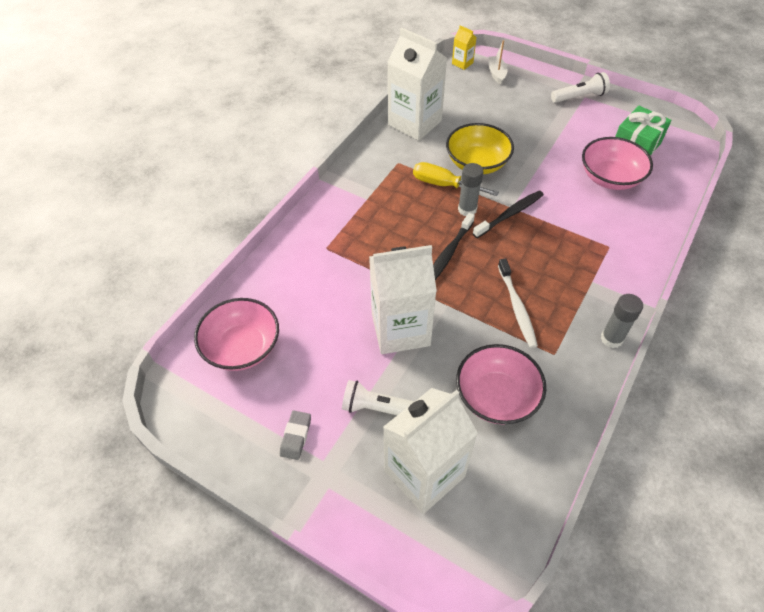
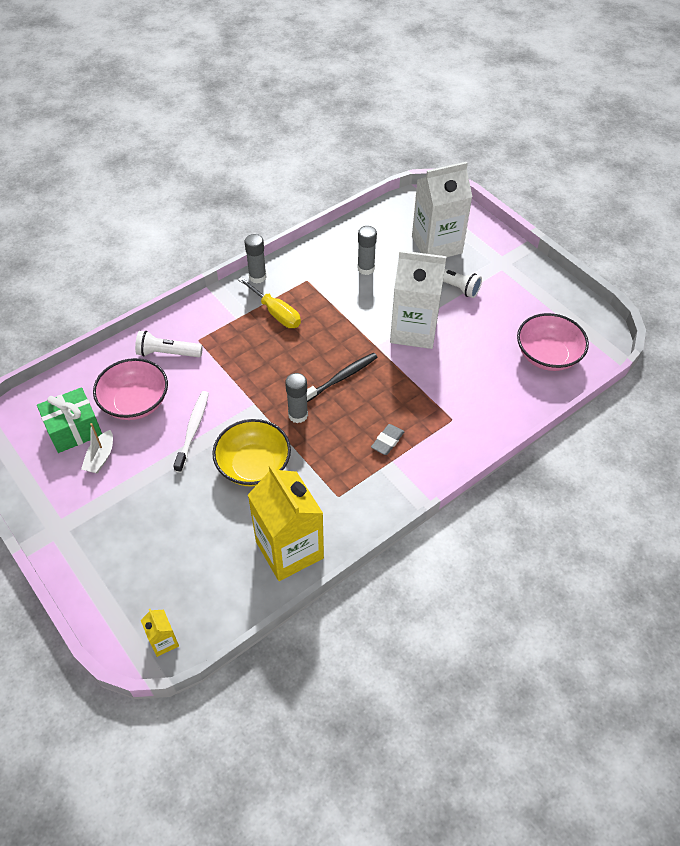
camera: 160 degrees left, 0 degrees up
grey eraser [280,411,311,460] -> grey eraser moved to [371,424,404,455]
white carton [387,28,447,141] -> yellow carton [248,464,324,581]
yellow screwdriver [413,162,499,196] -> yellow screwdriver moved to [238,277,301,328]
pink bowl [456,344,546,425] -> grey glue stick [357,226,377,275]
black toothbrush [473,190,544,238] -> none
white boat [488,40,508,85] -> white boat moved to [81,423,113,474]
white toothbrush [498,258,538,348] -> white toothbrush moved to [173,391,209,473]
white flashlight [551,72,610,103] -> white flashlight moved to [135,331,203,357]

